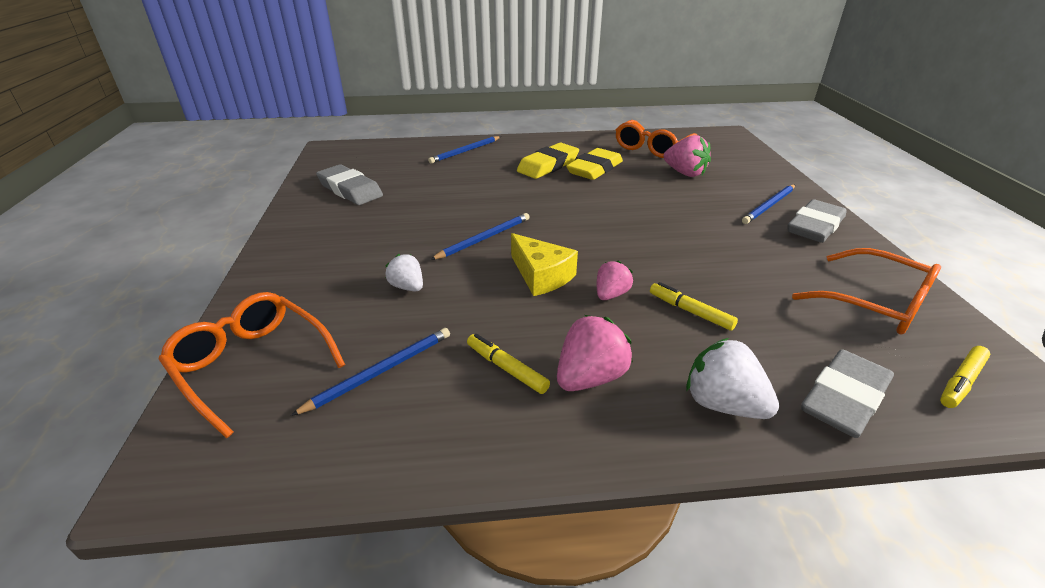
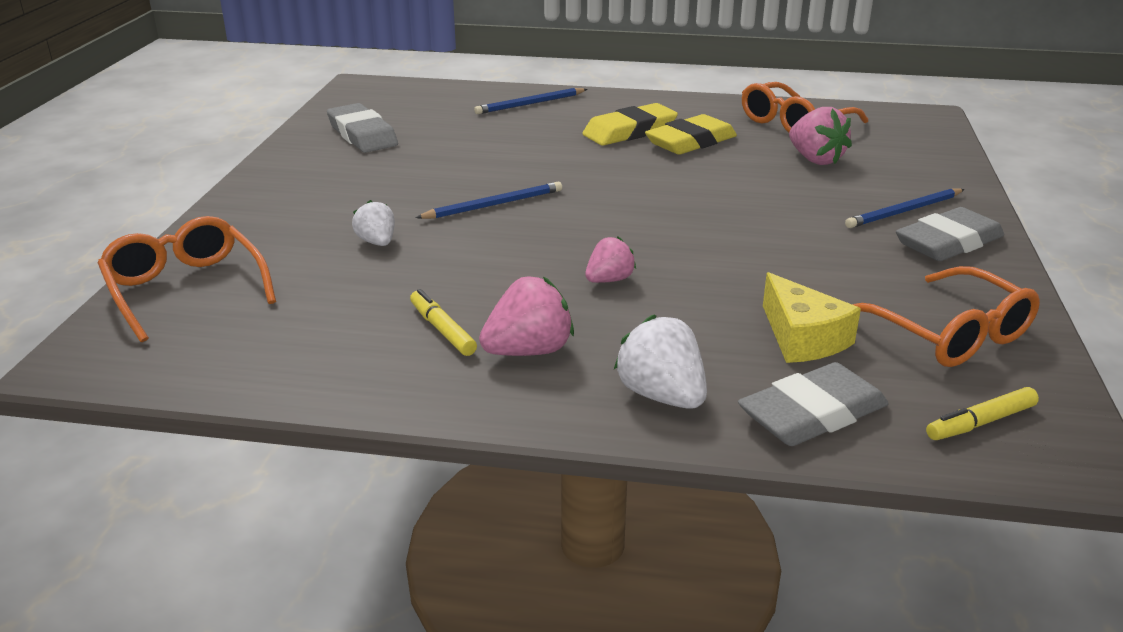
camera: 15 degrees right, 5 degrees down
blue pencil [290,328,450,416] -> none
yellow cheese [511,233,578,296] -> yellow cheese moved to [763,272,861,363]
yellow marker [650,282,738,331] -> none

